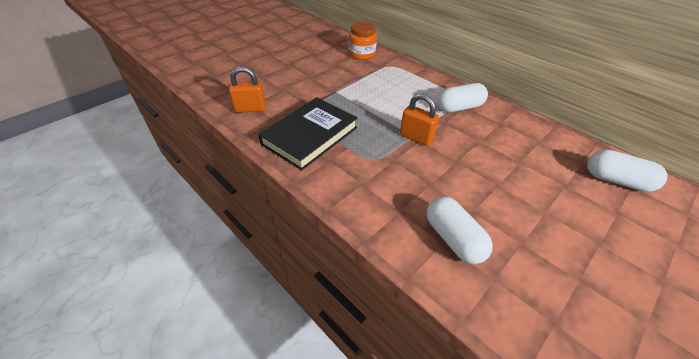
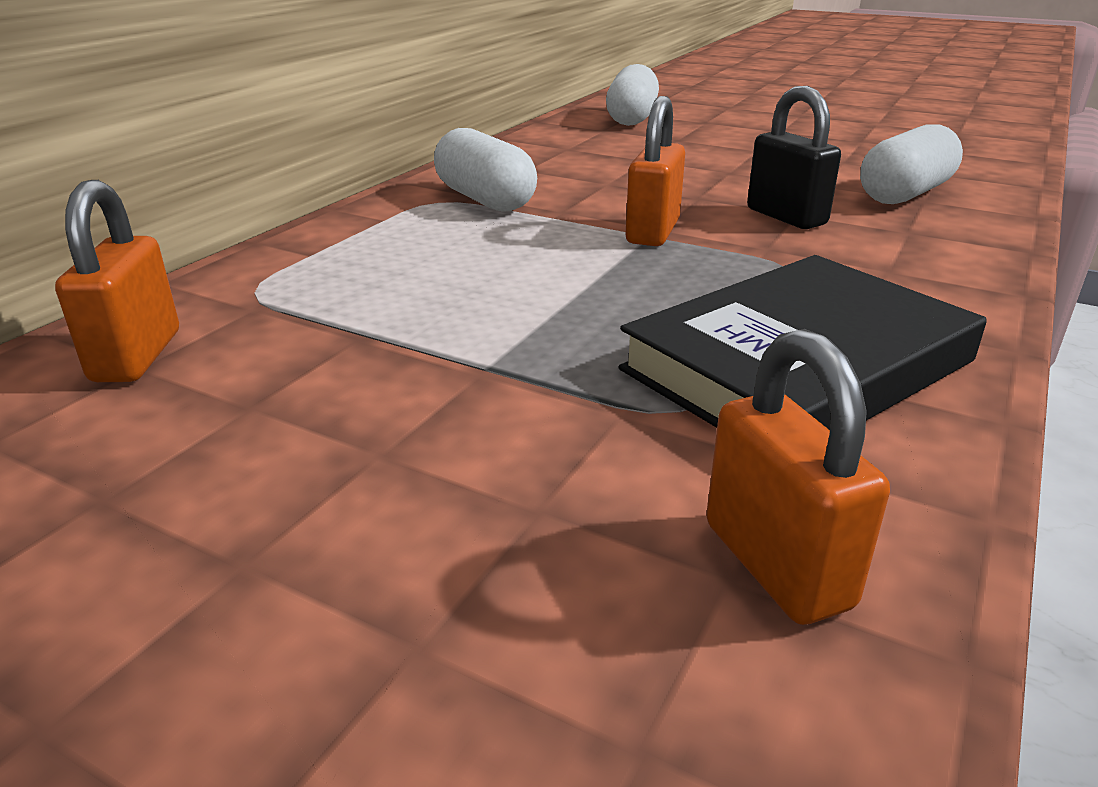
camera: 105 degrees left, 15 degrees down
black book [258,97,358,170] -> black book turned 60 degrees counterclockwise [618,255,986,430]
orange jar [349,22,377,60] -> orange padlock [55,180,179,382]
none -> black padlock [747,86,841,229]

